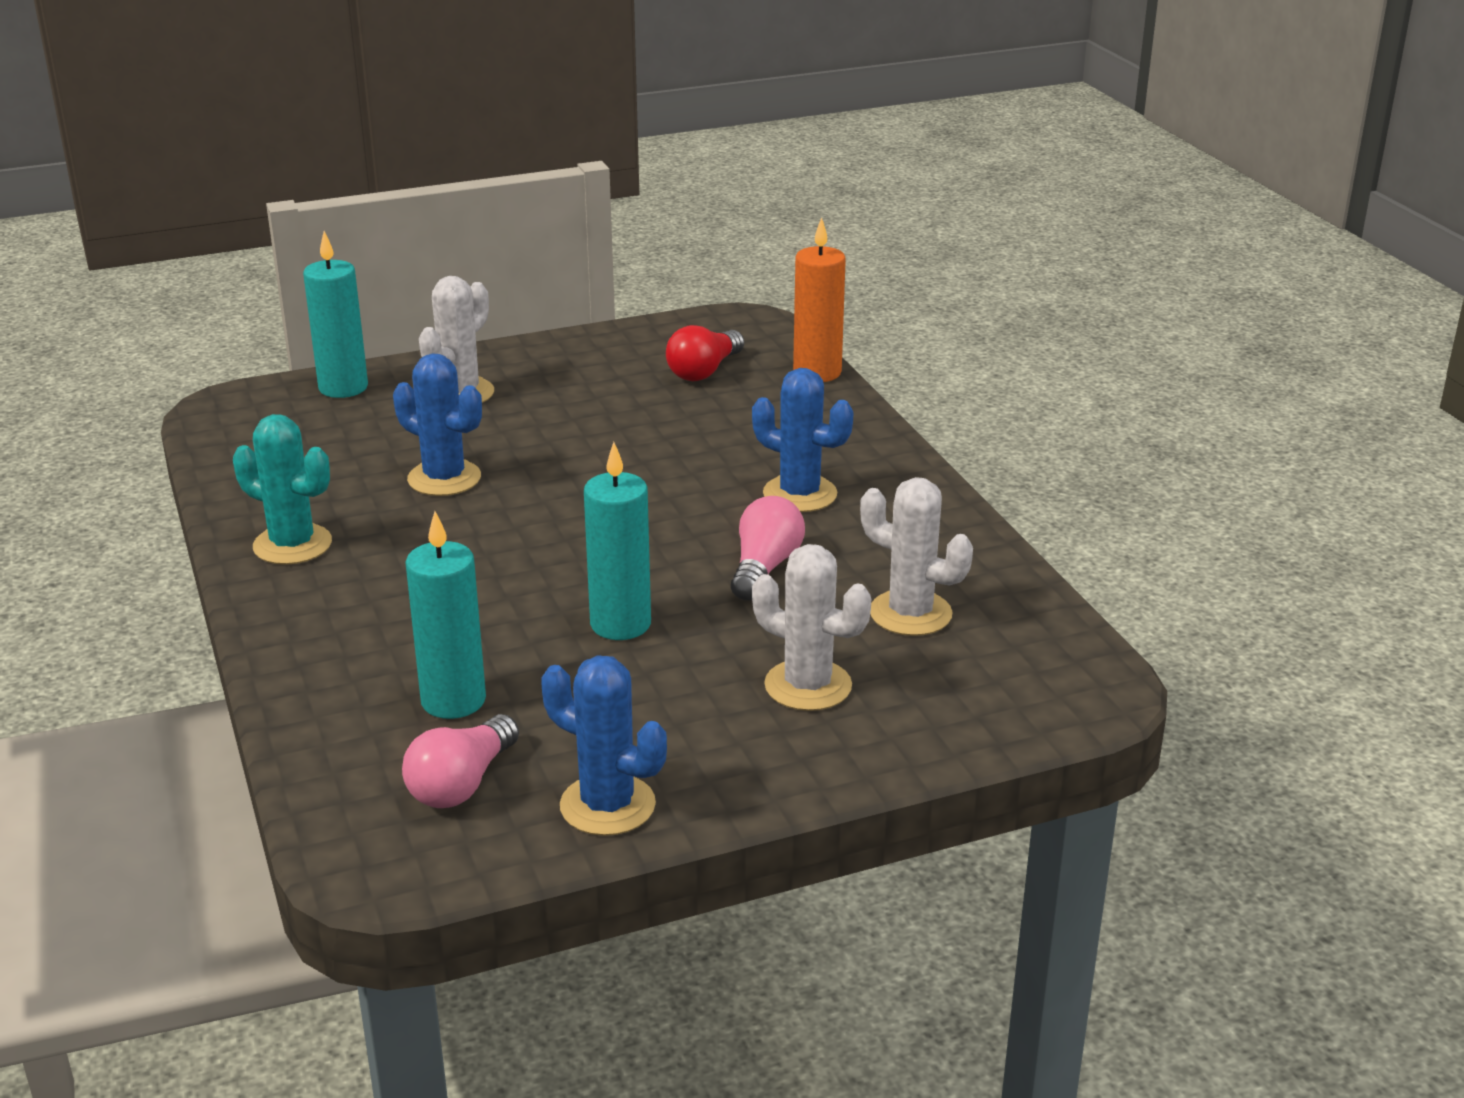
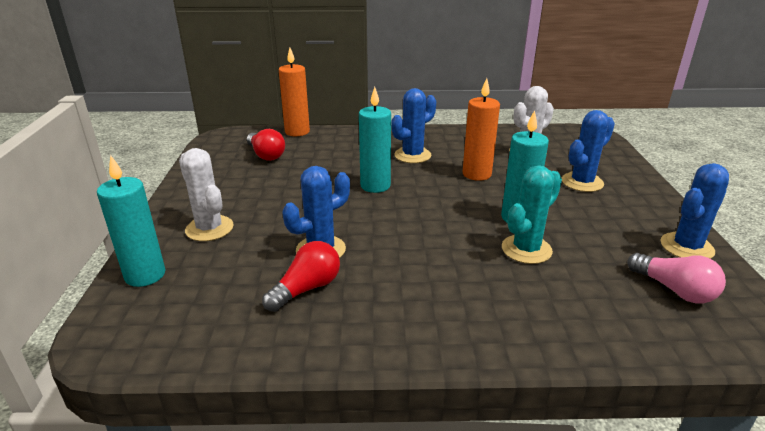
camera: 70 degrees left, 0 degrees up
turquoise cactus [233,414,332,565] -> turquoise cactus moved to [502,165,562,264]
turquoise candle [405,511,486,719] -> turquoise candle moved to [359,87,391,193]
pink light bulb [731,496,805,601] -> orange candle [463,78,500,181]
white cactus [752,544,871,711] -> blue cactus [562,110,615,192]
none -> red light bulb [262,241,340,312]

